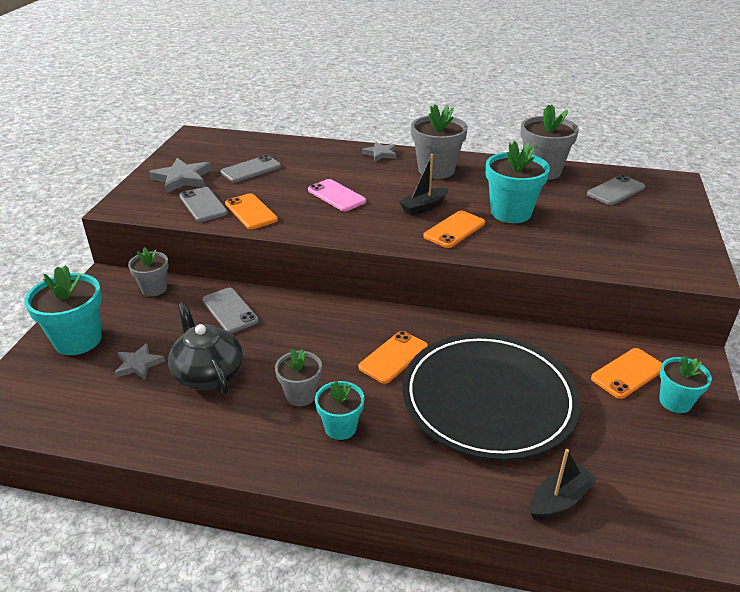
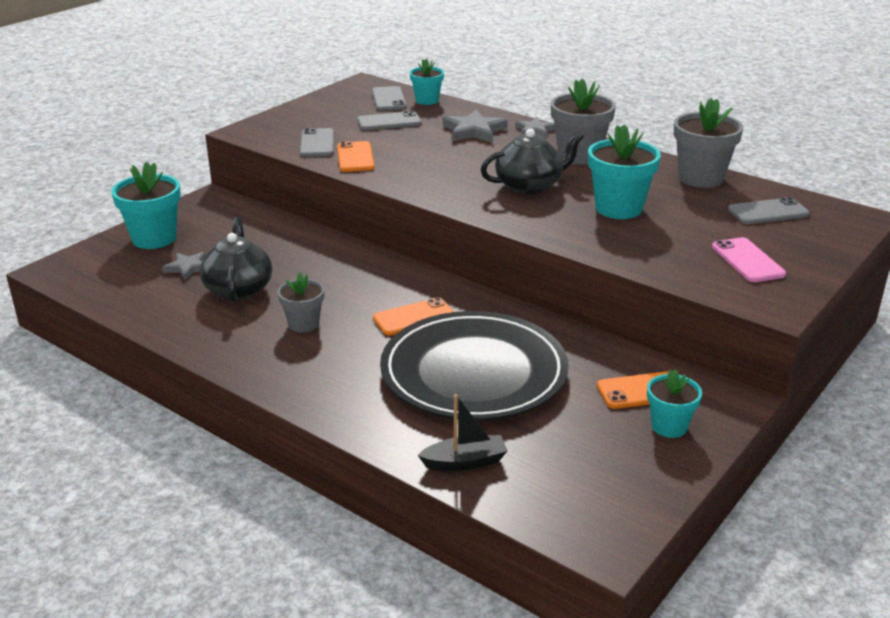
camera: 25 degrees right, 5 degrees down
grey flower pot [128,247,169,296] -> none
grey star [149,158,211,194] -> grey star moved to [443,110,507,143]
grey phone [202,288,259,333] -> grey phone moved to [372,86,407,111]
pink phone [308,179,366,211] -> pink phone moved to [712,237,786,282]
turquoise flower pot [315,381,364,440] -> turquoise flower pot moved to [410,59,444,105]
black boat [399,154,448,216] -> black teapot [481,129,584,194]
orange phone [423,210,485,248] -> none

